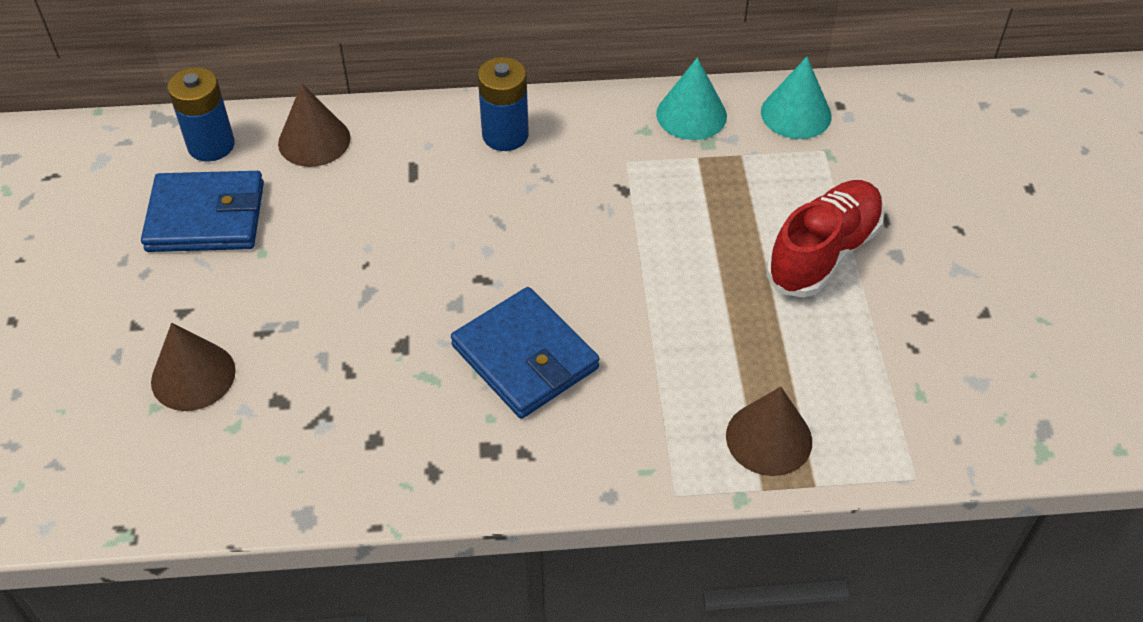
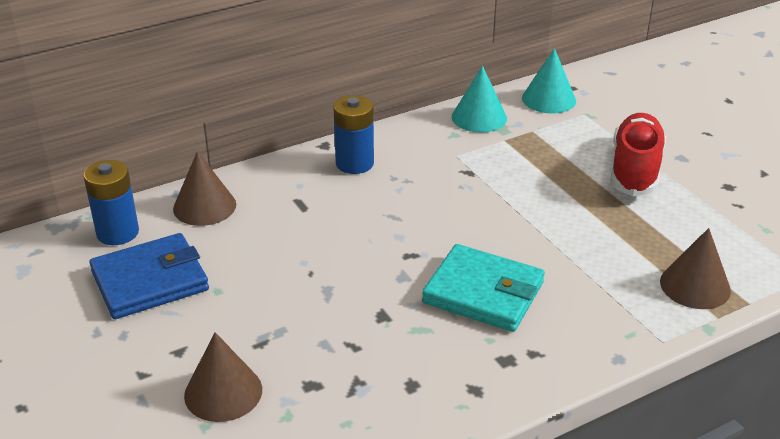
camera: 25 degrees left, 15 degrees down
blue wallet [451,287,600,419] -> turquoise wallet [422,244,545,332]

